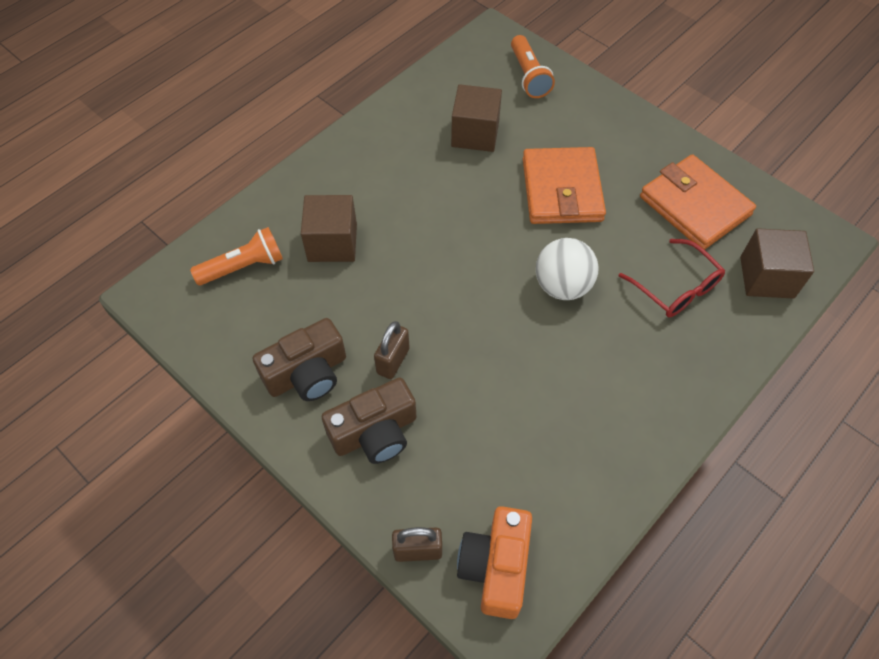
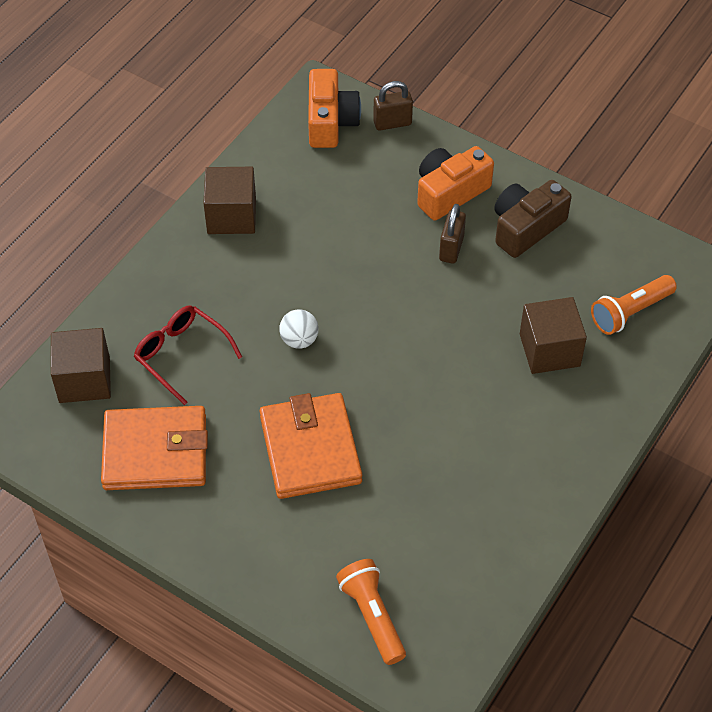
camera: 170 degrees right, 5 degrees down
brown camera [322,378,417,464] -> orange camera [417,146,494,221]
brown cube [451,84,502,152] -> brown cube moved to [203,167,256,234]
white ball [536,238,599,300] -> white ball [279,309,319,349], size x0.62
orange wallet [640,154,756,250] -> orange wallet turned 45 degrees counterclockwise [101,406,208,490]

